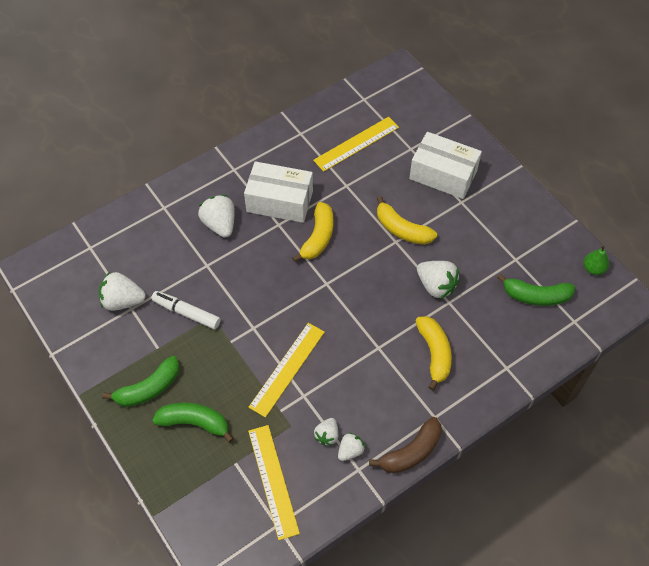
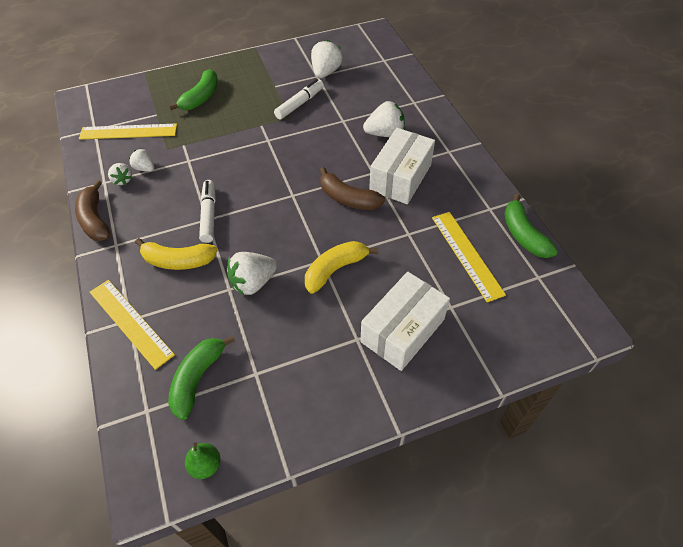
camera: 105 degrees right, 5 degrees down
green banana [102,356,179,407] -> green banana moved to [504,194,558,258]
yellow ruler [249,323,325,418] -> yellow ruler moved to [90,280,175,370]
yellow banana [292,202,333,262] -> brown banana [320,167,385,210]
none -> white marker [199,180,216,243]

